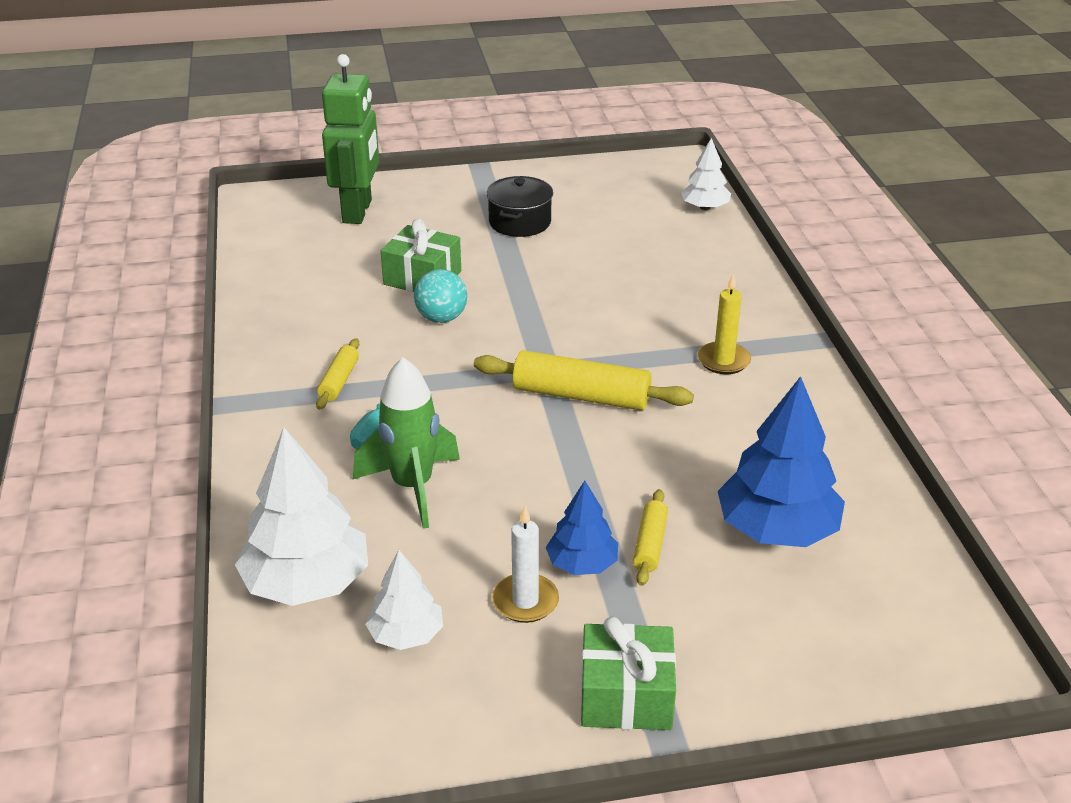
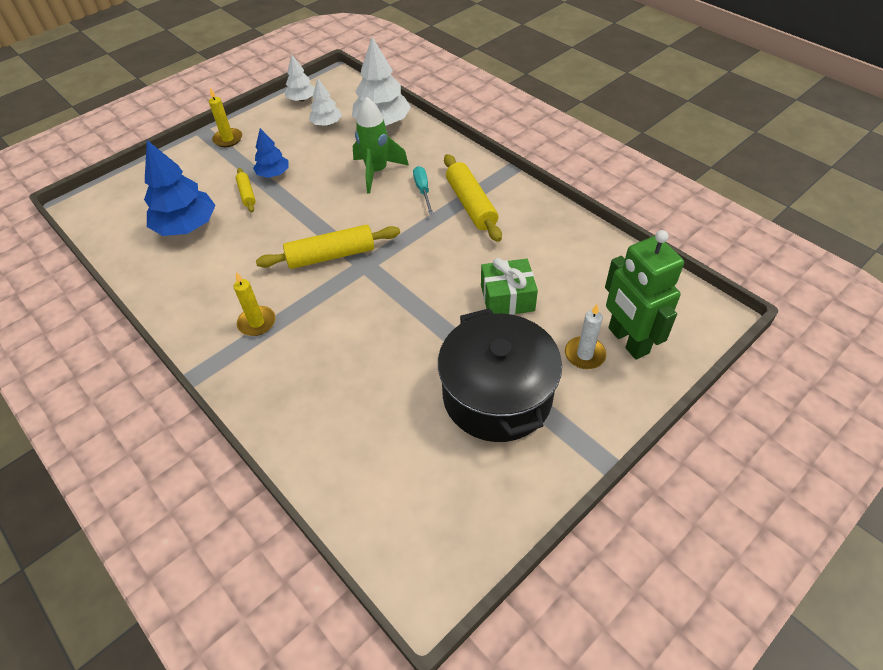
camera: 150 degrees right, 15 degrees up
yellow rolling pin [316,338,359,410] -> yellow rolling pin [444,154,502,242], size x1.87
turquoise ball [414,269,467,323] -> none
black pot [486,176,553,237] -> black pot [438,308,562,442], size x1.87
white candle [492,506,559,623] -> white candle moved to [565,304,606,369]
green gift [581,617,676,730] -> yellow candle [209,88,242,147]
white tree [681,138,731,210] -> white tree moved to [284,55,315,102]

